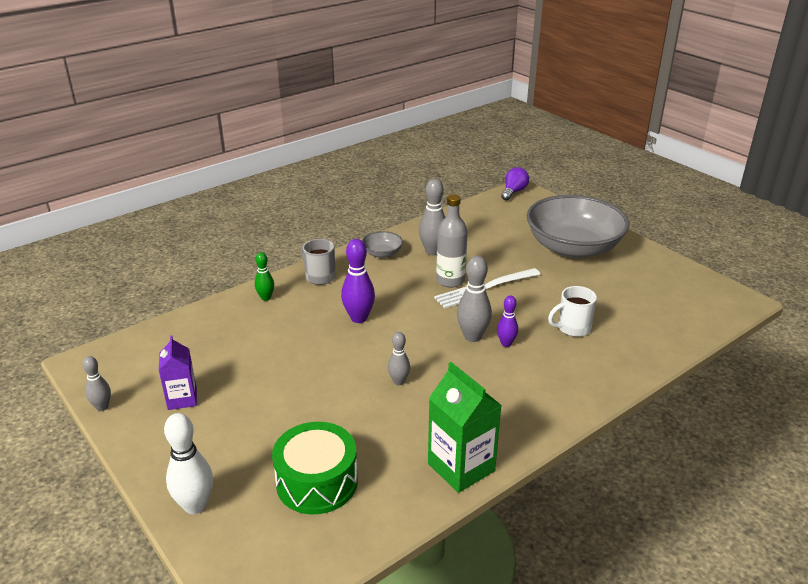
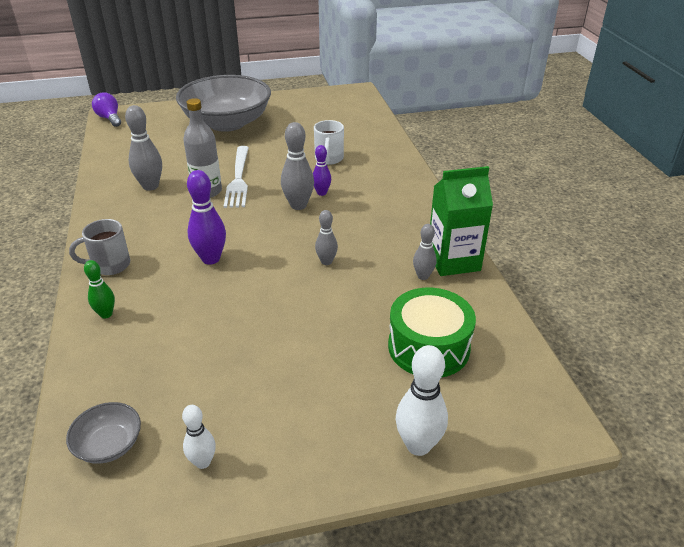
camera: 65 degrees left, 5 degrees up
grey bowling pin [83,356,111,411] -> grey bowling pin moved to [413,224,436,280]
purple carton [159,336,197,410] -> none
grey bowl [362,231,403,258] -> grey bowl moved to [66,402,141,464]
none -> white bowling pin [182,405,216,469]

